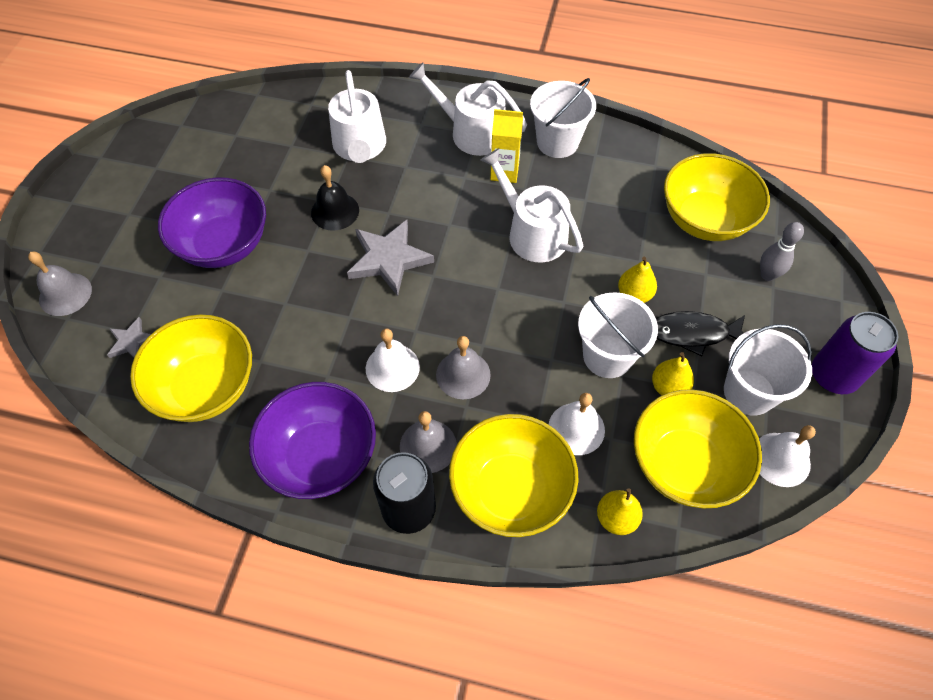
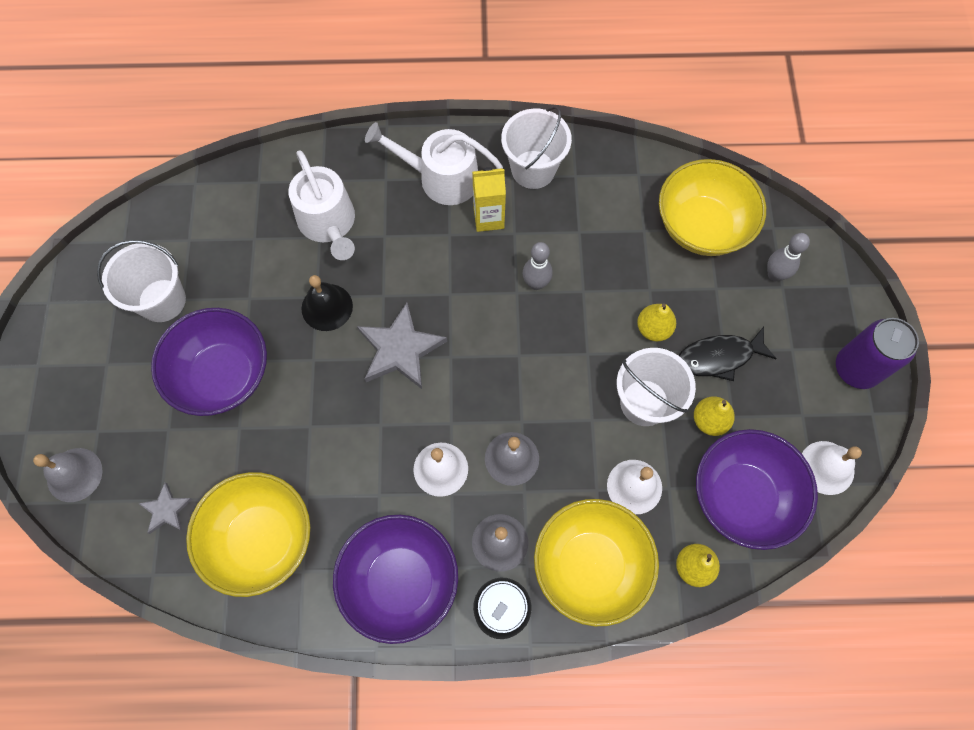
camera: 15 degrees left, 10 degrees up
white watering can [481,148,583,263] -> grey bowling pin [523,242,553,290]
yellow bowl [634,389,762,509] -> purple bowl [696,429,818,550]
white bucket [724,324,812,415] -> white bucket moved to [97,240,186,322]

